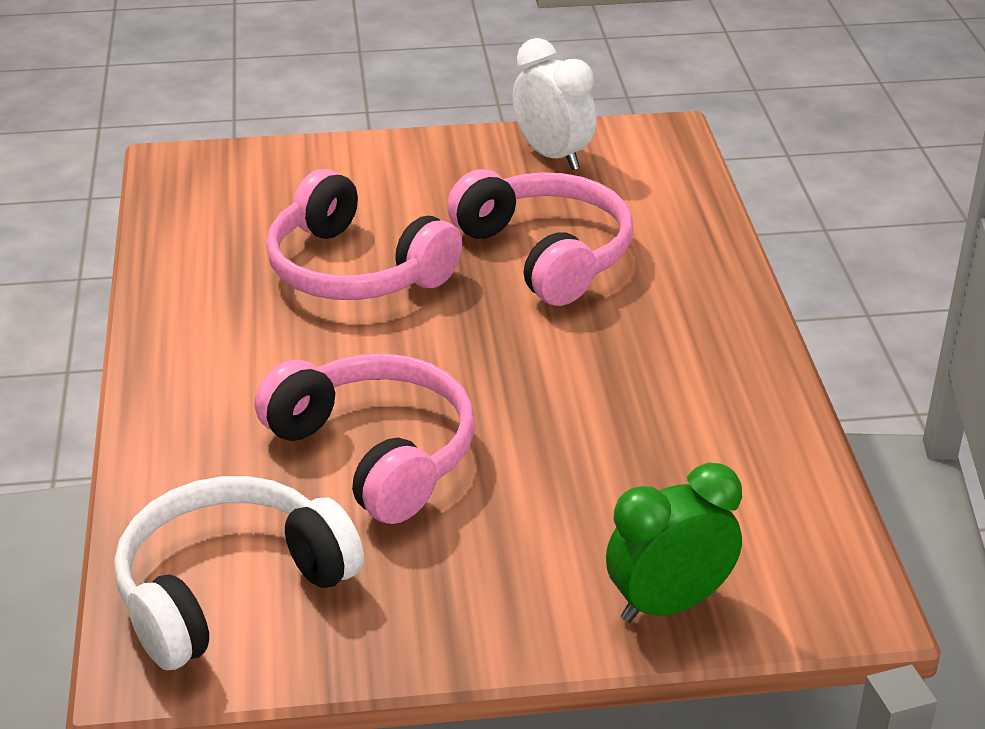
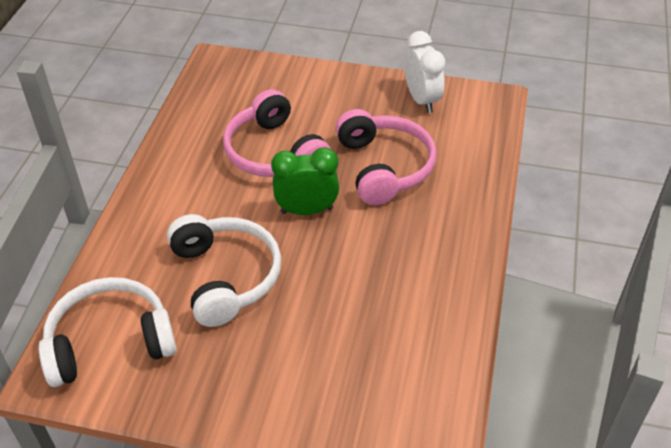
camera: 20 degrees right, 10 degrees up
pink headphones [255,353,475,524] -> white headphones [167,214,281,327]
green clock [606,463,742,623] -> green clock moved to [271,147,339,215]

